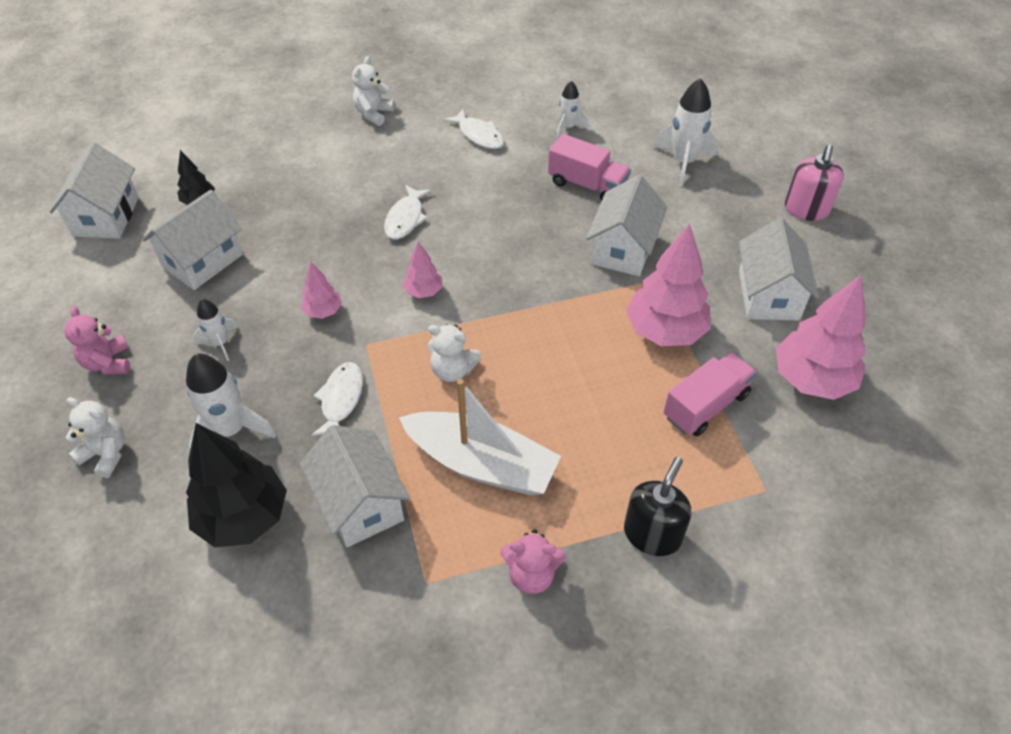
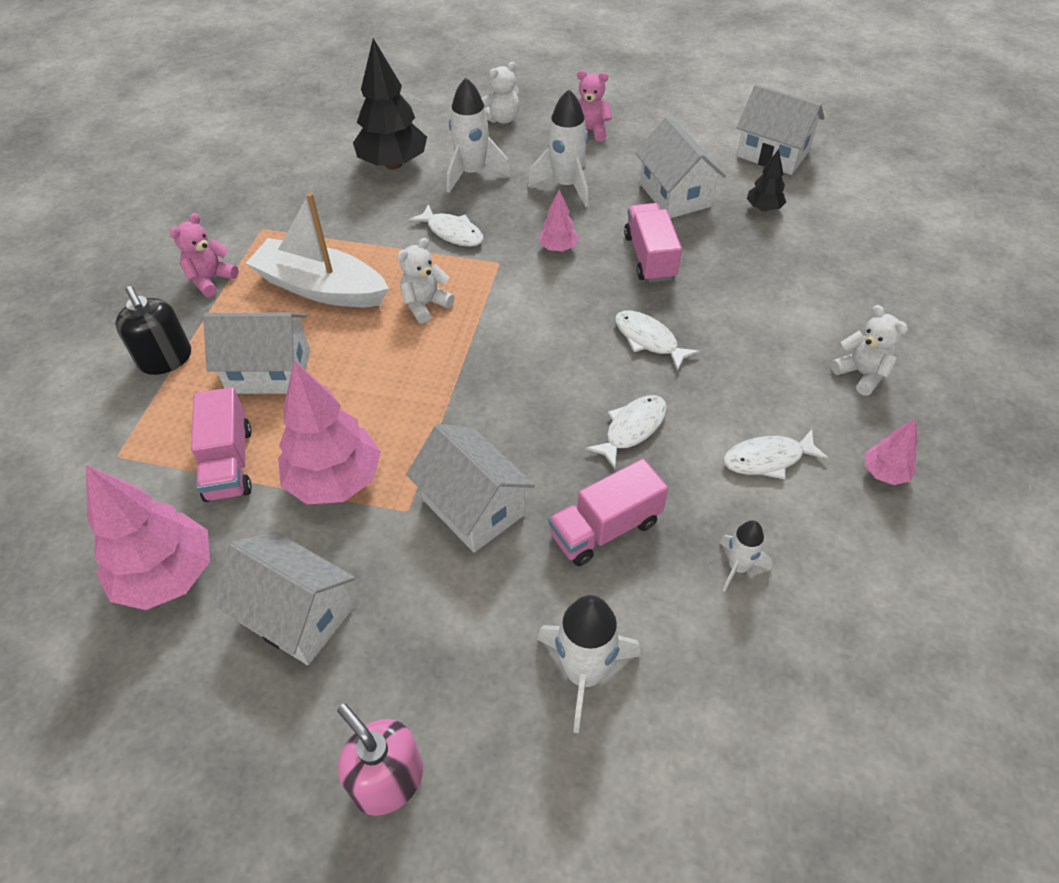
camera: 120 degrees right, 0 degrees up
white rocket [194,299,238,361] -> white rocket [528,89,588,207], size x1.73
white house [300,425,410,547] -> white house moved to [203,313,310,394]
white boat [399,379,561,496] -> white boat turned 60 degrees clockwise [246,192,389,307]
pink tree [403,241,442,298] -> pink tree moved to [865,418,918,485]
none -> white fish [585,395,667,469]
none -> pink truck [624,203,682,283]

